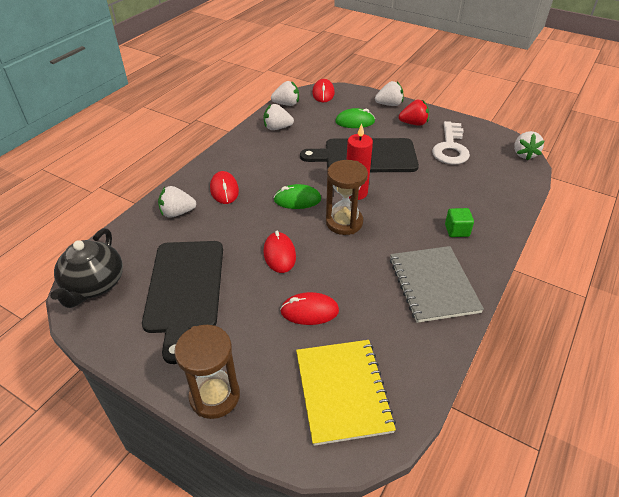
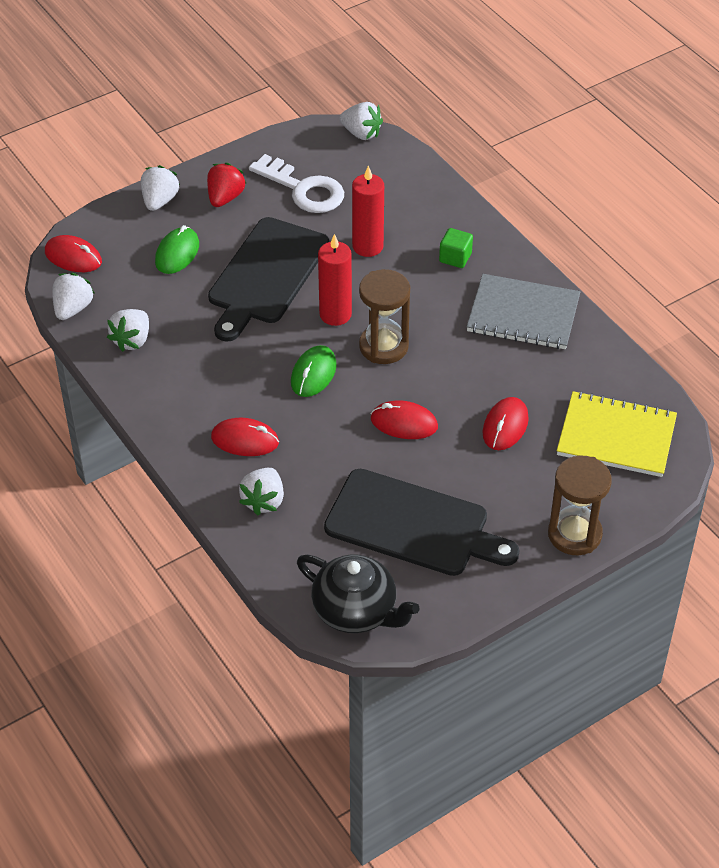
camera: 65 degrees left, 5 degrees up
none -> red candle [352,165,384,257]

